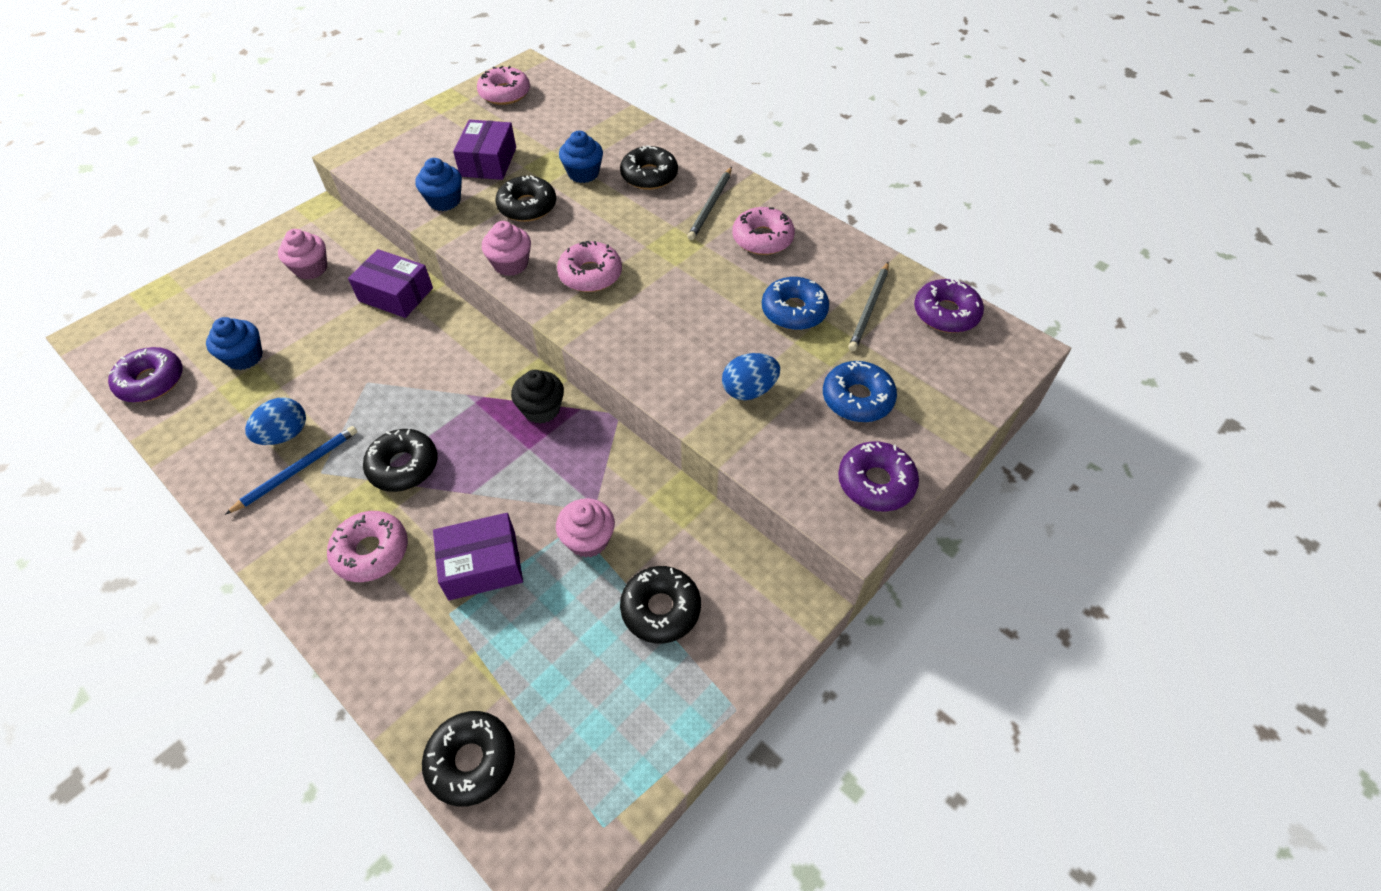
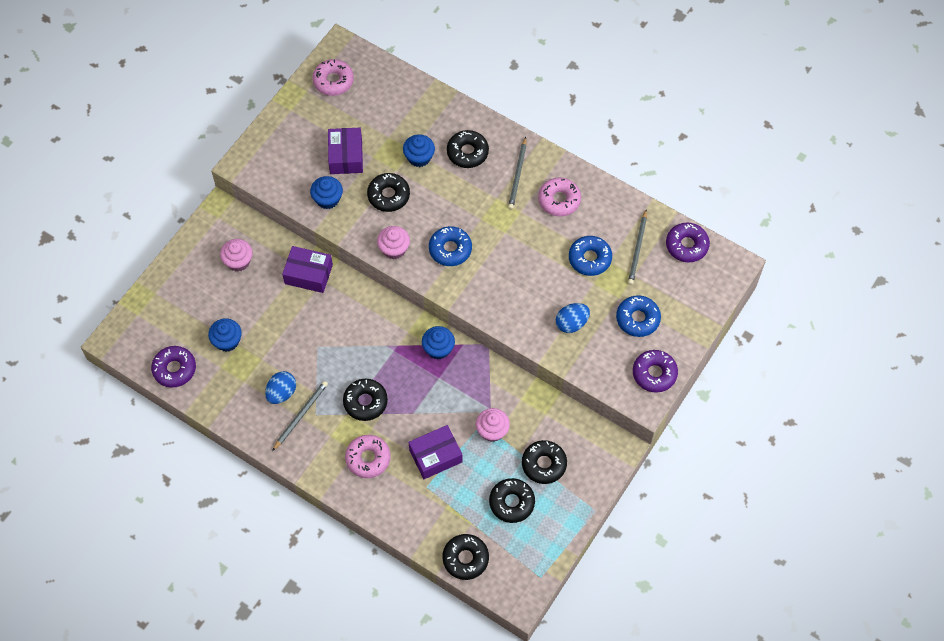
camera: 10 degrees left, 10 degrees up
blue pencil [225,426,357,515] -> grey pencil [272,381,328,451]
black cupcake [511,370,564,424] -> blue cupcake [422,326,455,360]
pink donut [557,241,622,292] -> blue donut [429,226,472,266]
none -> black donut [489,478,535,523]

